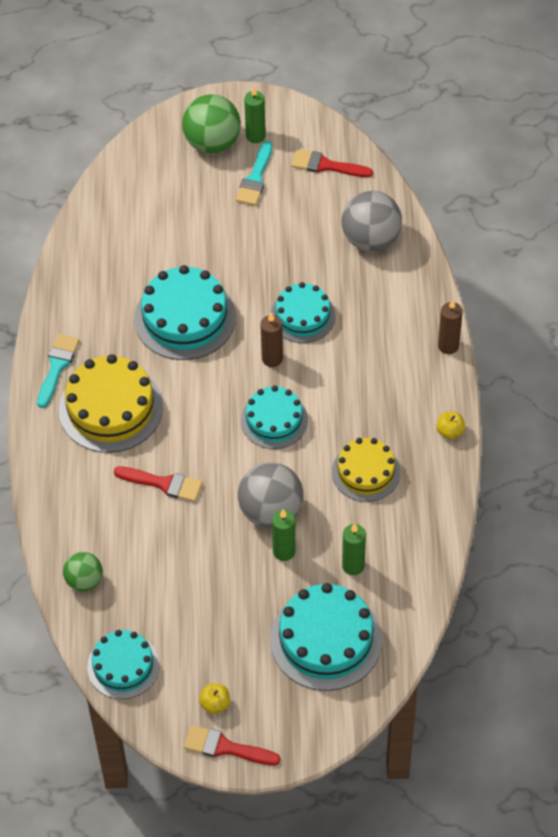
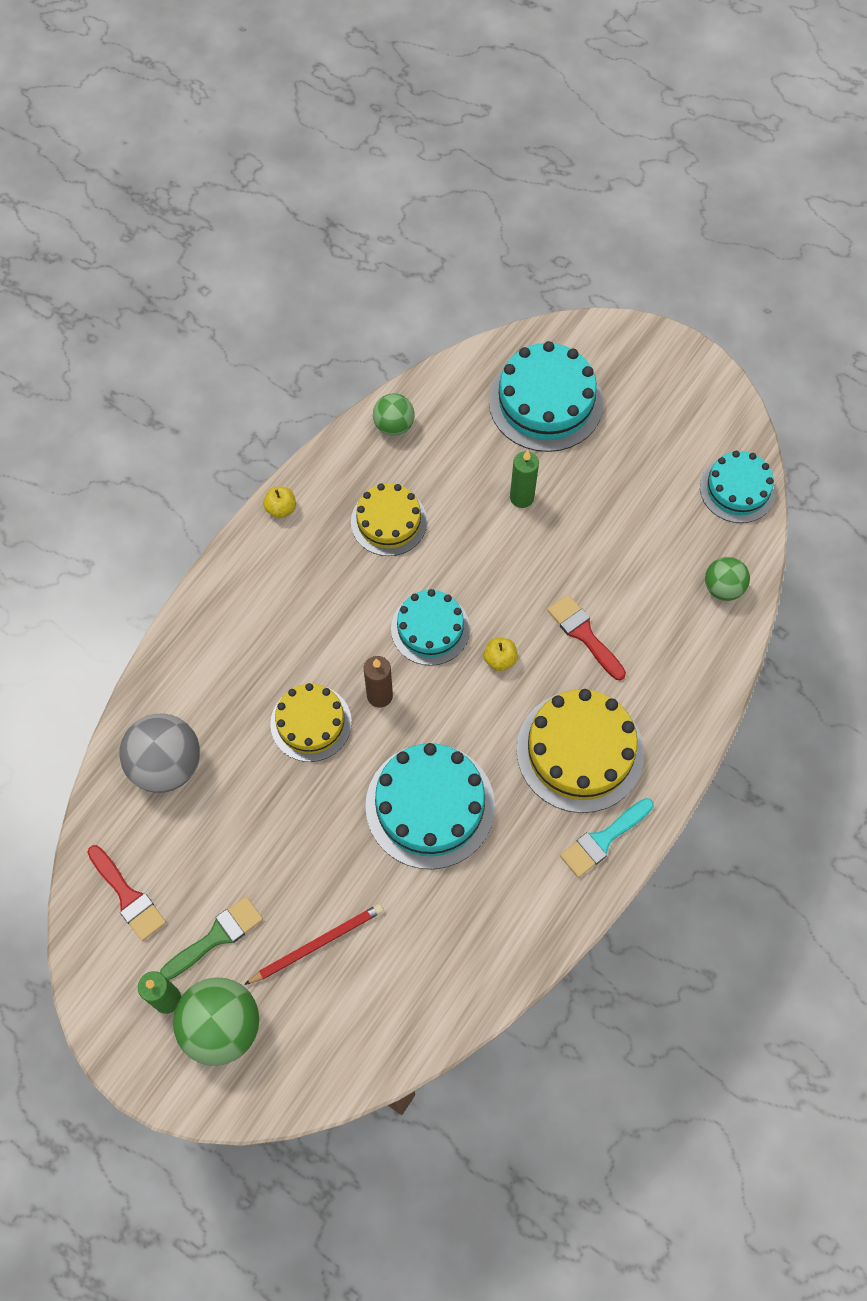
camera: 145 degrees left, 10 degrees up
red brush [184,725,281,765] -> none
yellow apple [199,683,230,714] -> yellow apple moved to [484,638,518,671]
turquoise brush [236,141,272,206] -> green brush [160,896,263,980]
grey ball [238,462,303,528] -> none
turquoise cake [271,282,336,343] -> yellow cake [270,683,352,762]
green candle [342,524,366,575] -> none
brown candle [438,299,463,354] -> none
none -> red pencil [244,904,384,985]
none -> green ball [373,394,415,436]

